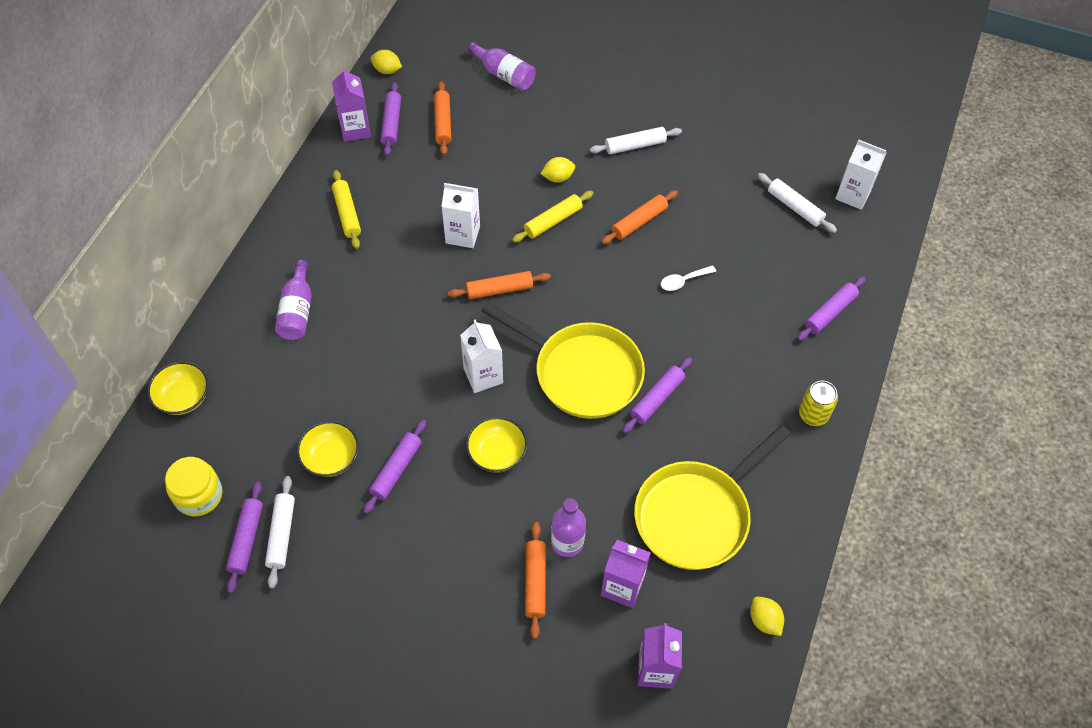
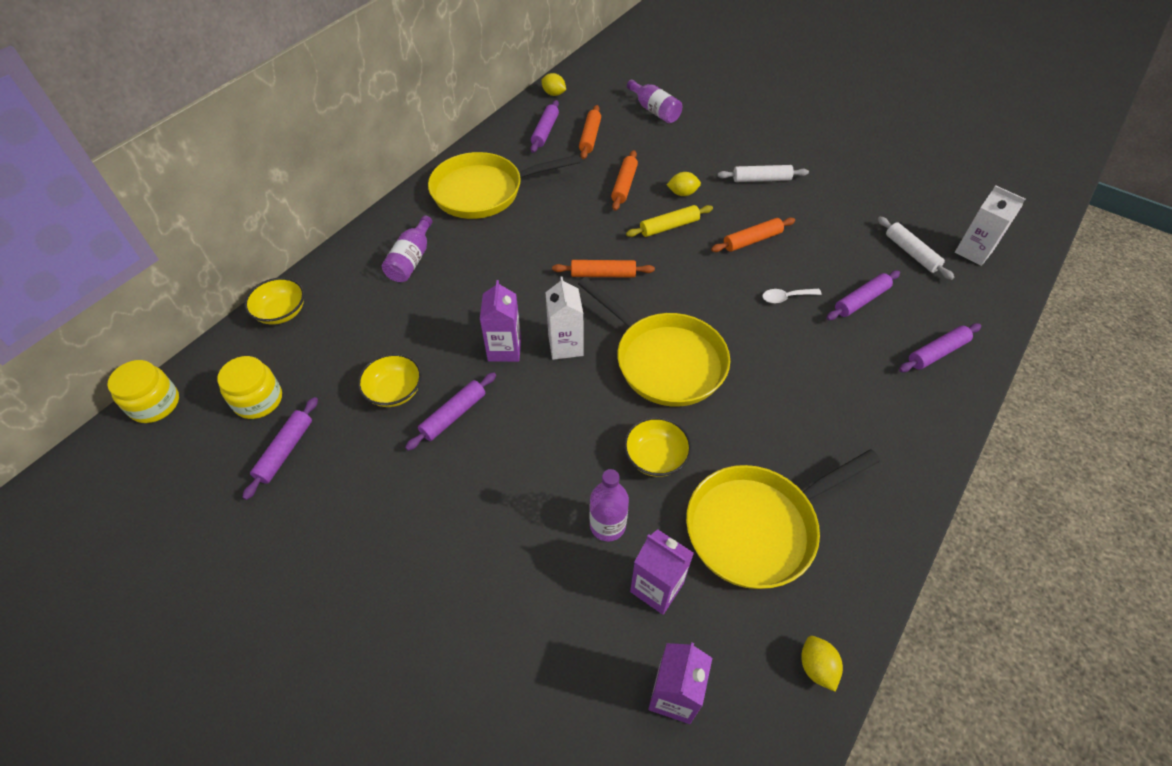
camera: 15 degrees right, 5 degrees down
white rolling pin [265,476,295,589] -> none
purple carton [332,68,371,142] -> purple carton moved to [480,280,521,362]
yellow rolling pin [332,170,361,249] -> yellow pan [428,152,581,219]
white carton [441,183,480,248] -> none
yellow bowl [466,417,528,473] -> yellow bowl moved to [624,417,692,477]
orange rolling pin [525,522,546,639] -> orange rolling pin moved to [611,150,638,211]
purple rolling pin [622,357,692,433] -> purple rolling pin moved to [826,271,900,320]
yellow can [799,381,838,426] -> none
none -> yellow jar [107,360,179,423]

